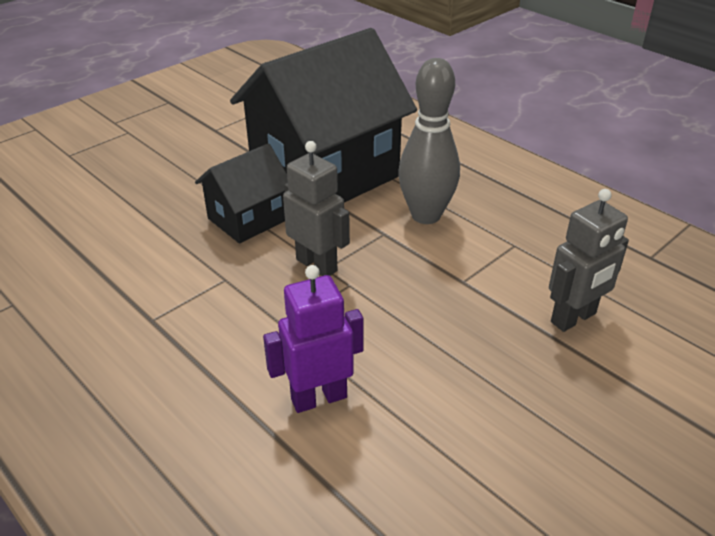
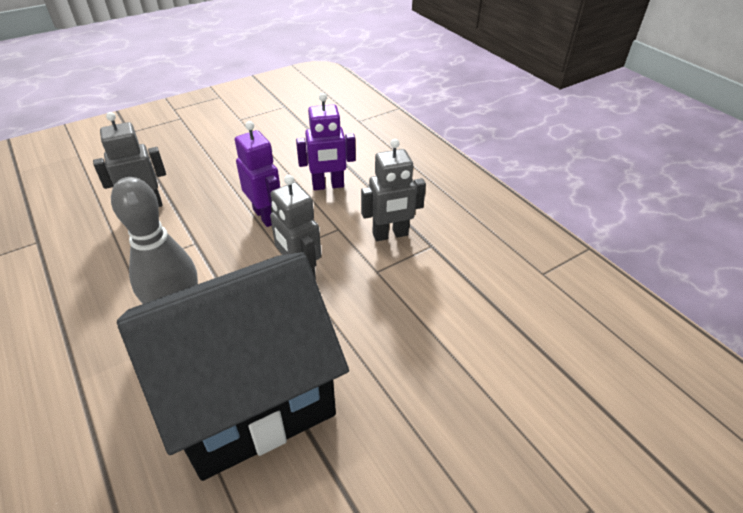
camera: 170 degrees left, 5 degrees up
black house [195,143,288,244] -> none
none -> purple robot [235,121,280,227]
none -> grey robot [361,139,426,241]

